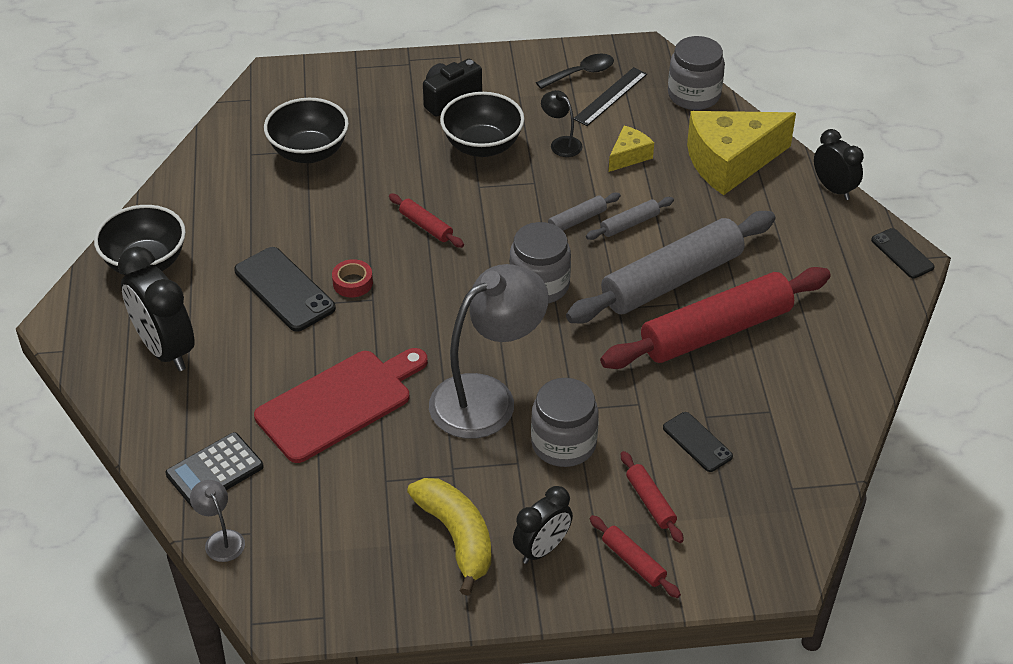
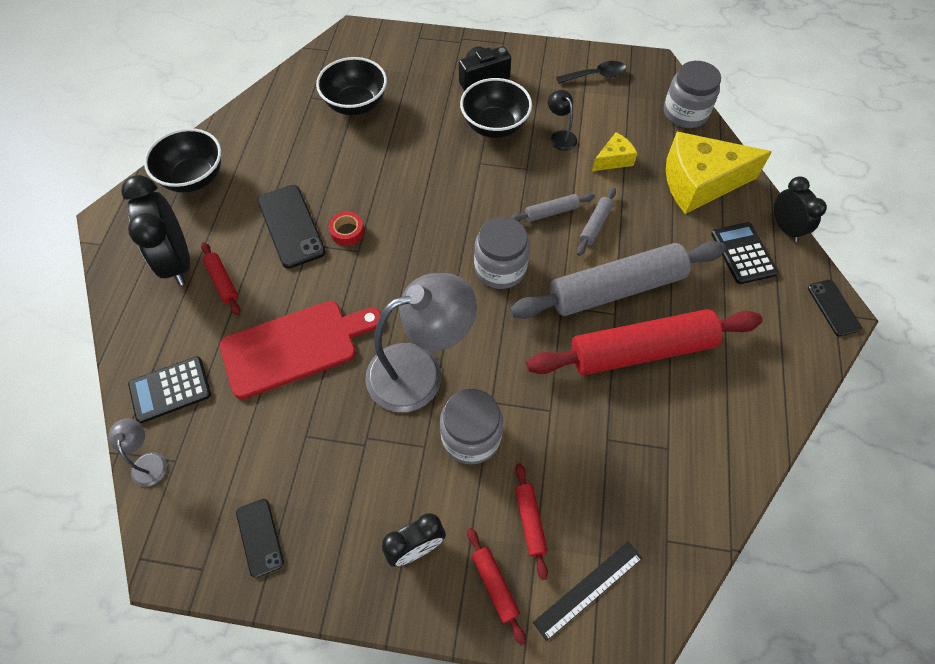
camera: 15 degrees right, 15 degrees up
red rolling pin [389,194,464,248] -> red rolling pin moved to [201,242,241,315]
yellow banana [407,478,491,596] -> none
black ruler [574,67,647,126] -> black ruler moved to [533,541,643,641]
grey rolling pin [586,197,674,240] -> grey rolling pin turned 45 degrees counterclockwise [577,188,616,256]
black phone [663,412,733,472] -> black phone moved to [236,499,284,578]
none -> black calculator [711,222,778,284]

